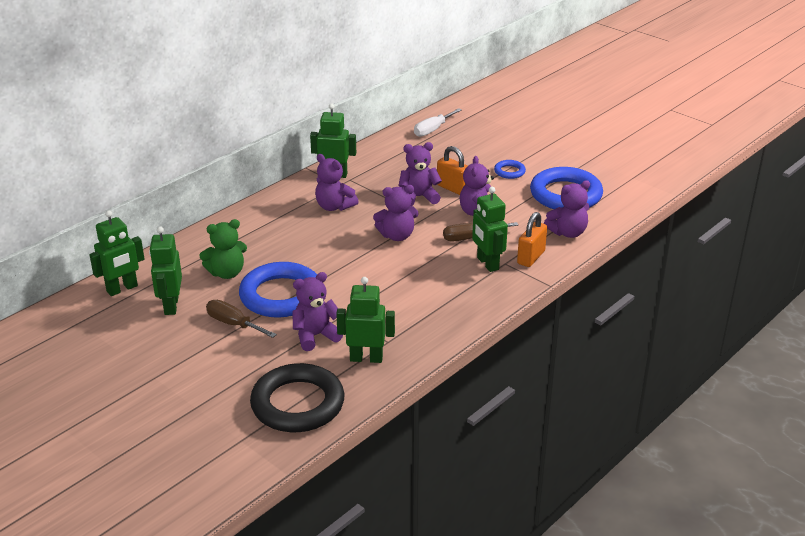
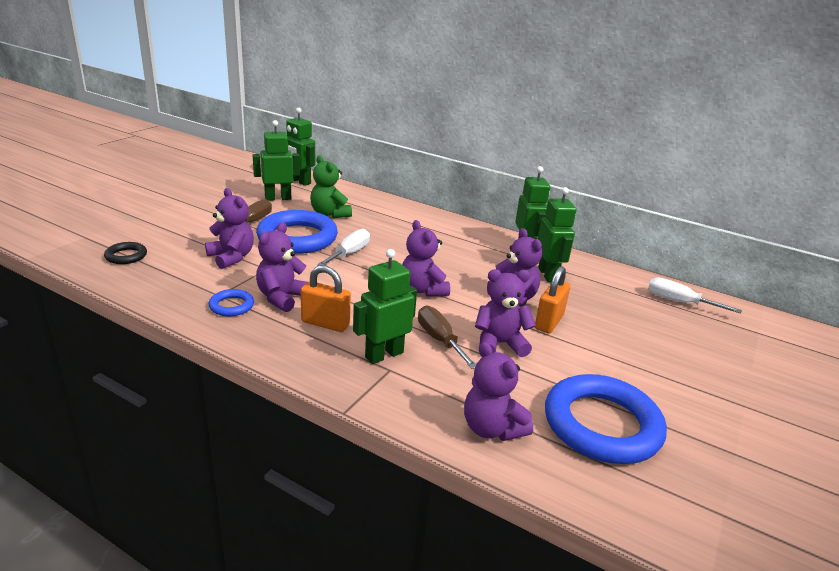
camera: 75 degrees right, 5 degrees down
black ring [250,363,345,432] -> black ring [104,242,147,264], size x0.45
purple teddy bear [315,154,359,211] -> purple teddy bear moved to [256,222,307,312]
green robot [336,277,395,363] -> green robot moved to [538,187,577,282]
blue ring [494,160,526,179] -> blue ring moved to [209,289,254,316]
orange padlock [517,212,547,267] -> orange padlock moved to [301,265,351,332]
none -> white screwdriver [317,229,370,266]

